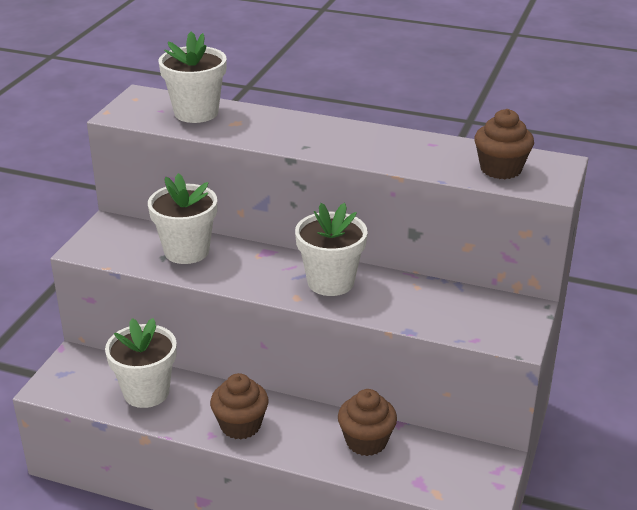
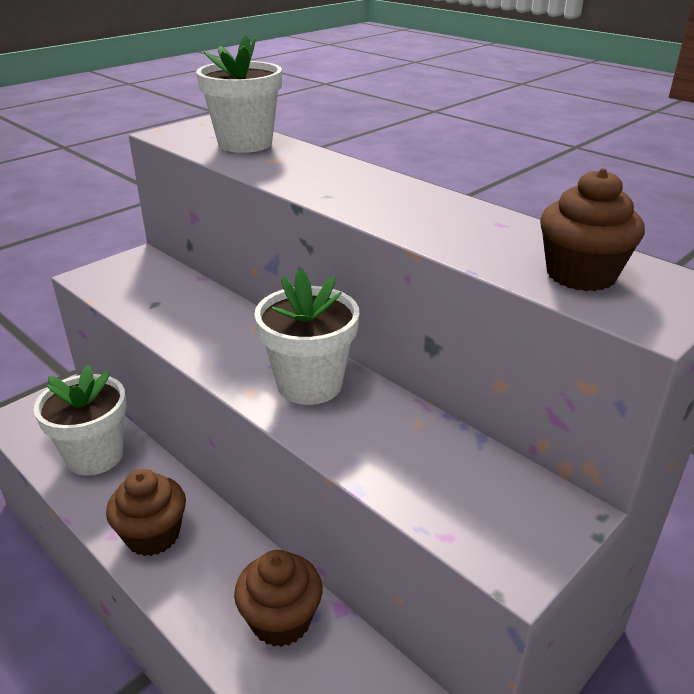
camera: 25 degrees right, 0 degrees up
white flower pot [148,173,217,264] -> none

